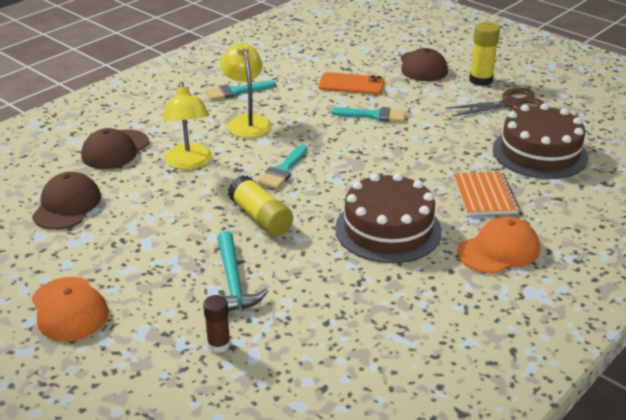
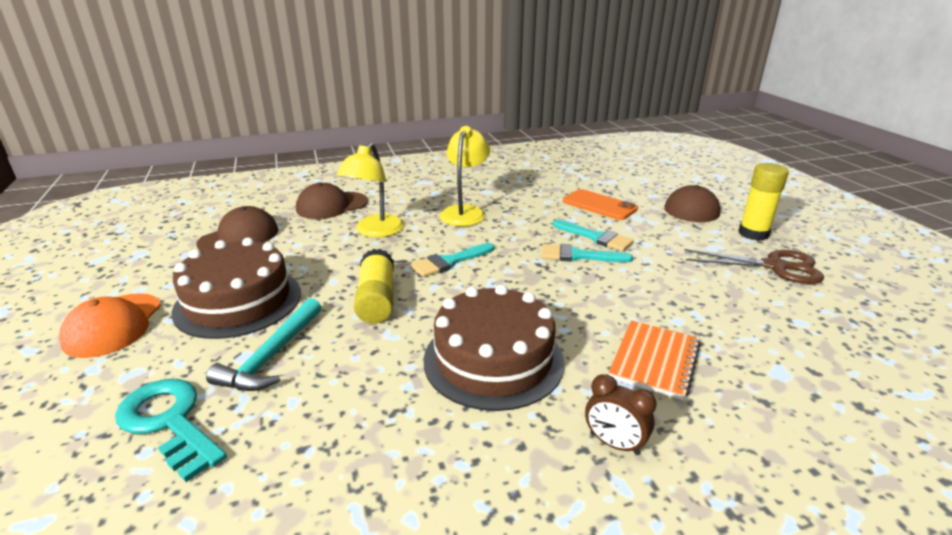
camera: 30 degrees right, 5 degrees down
brown glue stick [203,295,231,353] -> turquoise key [115,379,227,482]
turquoise brush [205,81,276,101] -> turquoise brush moved to [541,244,633,262]
orange cap [457,217,540,274] -> brown clock [585,374,657,455]
brown cake [493,103,588,179] -> brown cake moved to [172,237,301,339]

